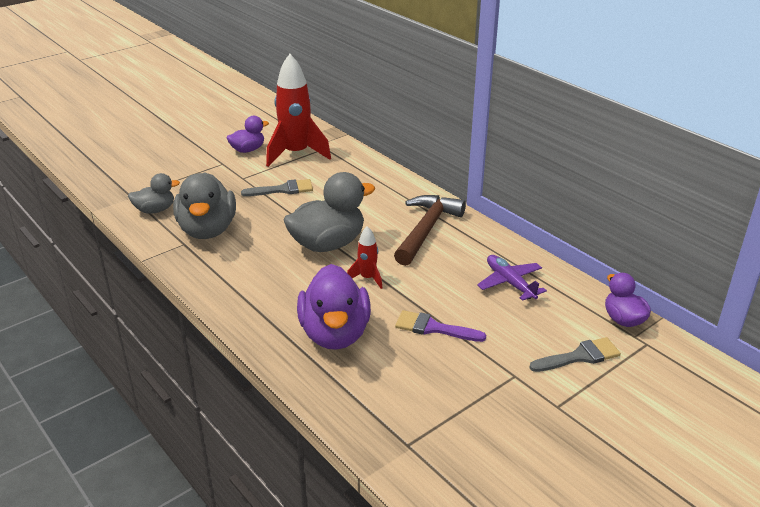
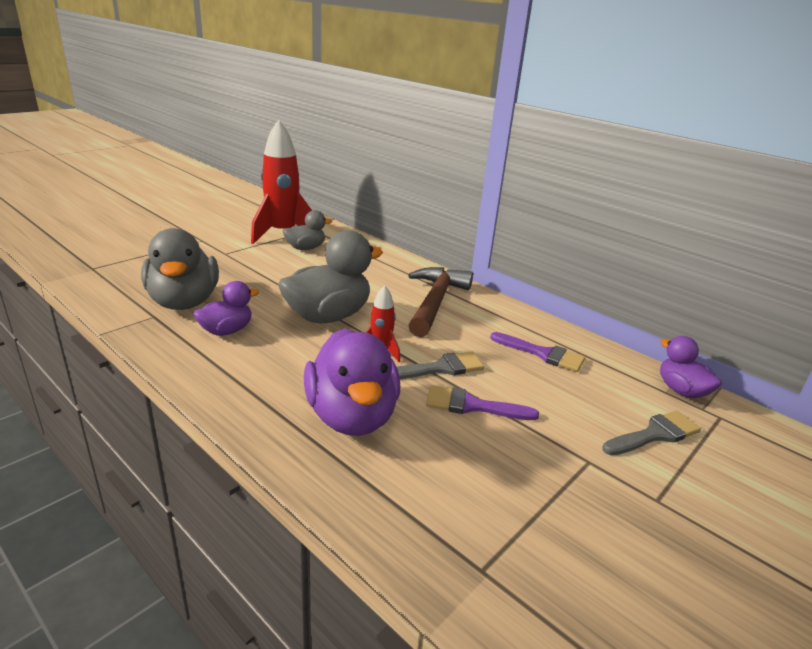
camera: 10 degrees left, 5 degrees down
grey duck [128,173,180,214] -> grey duck moved to [283,210,332,250]
purple duck [227,116,269,153] -> purple duck moved to [194,281,259,336]
grey brush [241,179,313,196] -> grey brush moved to [397,352,484,379]
purple plane [477,255,547,301] -> purple brush [490,332,585,372]

